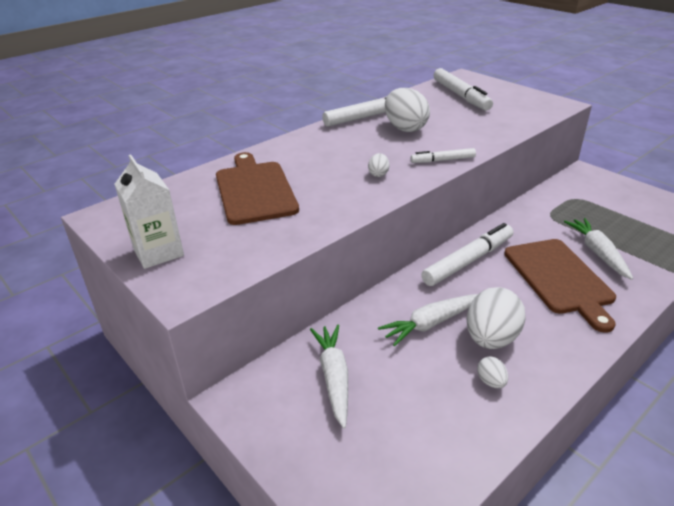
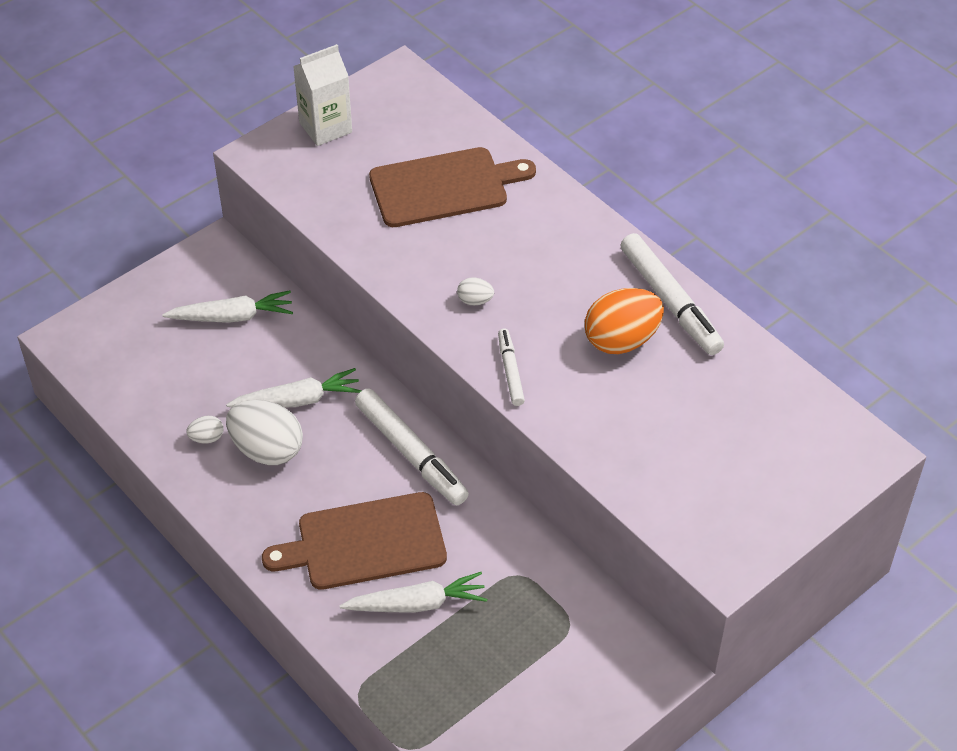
camera: 90 degrees right, 15 degrees up
white carrot [378,294,478,347] -> white carrot turned 105 degrees clockwise [226,368,362,408]
white egg [385,88,430,132] -> orange egg [585,288,664,354]
white marker [433,68,493,111] -> none

